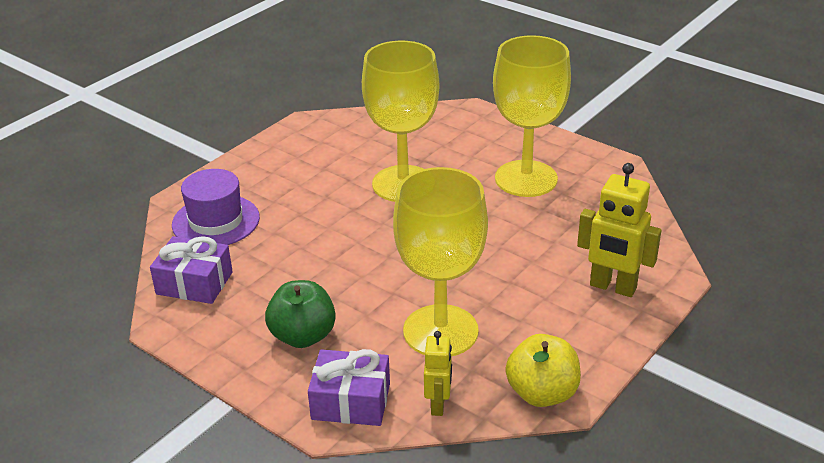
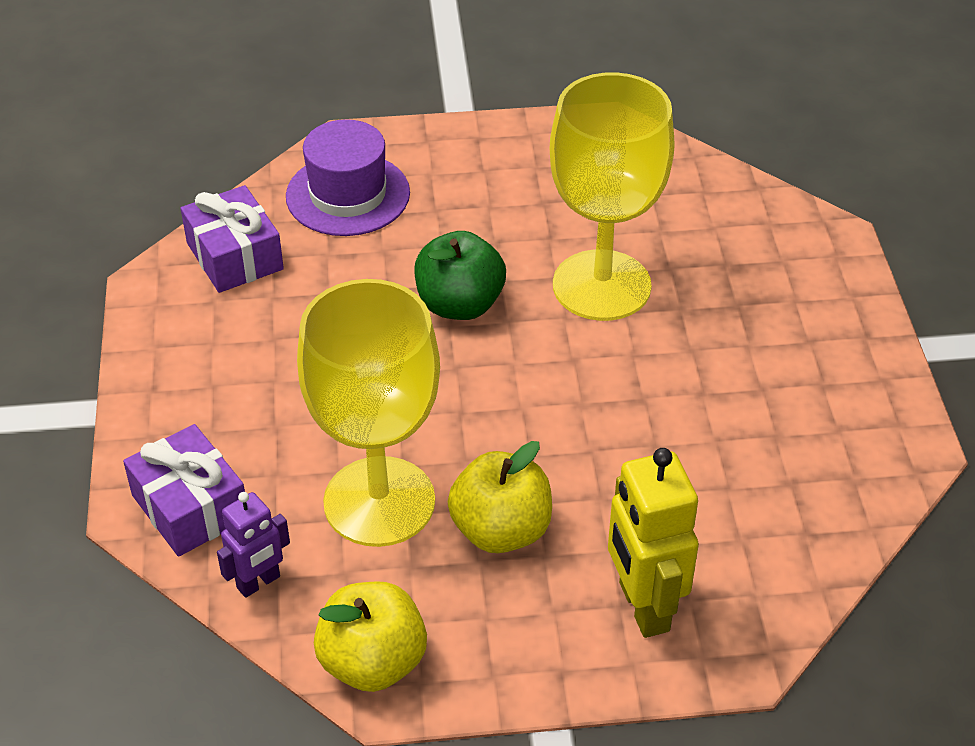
camera: 45 degrees right, 10 degrees up
green apple [265,280,336,348] -> green apple moved to [414,231,506,320]
yellow robot [424,331,452,416] -> purple robot [217,492,290,598]
yellow goblet [493,35,571,197] -> none
none -> yellow apple [448,441,552,553]

